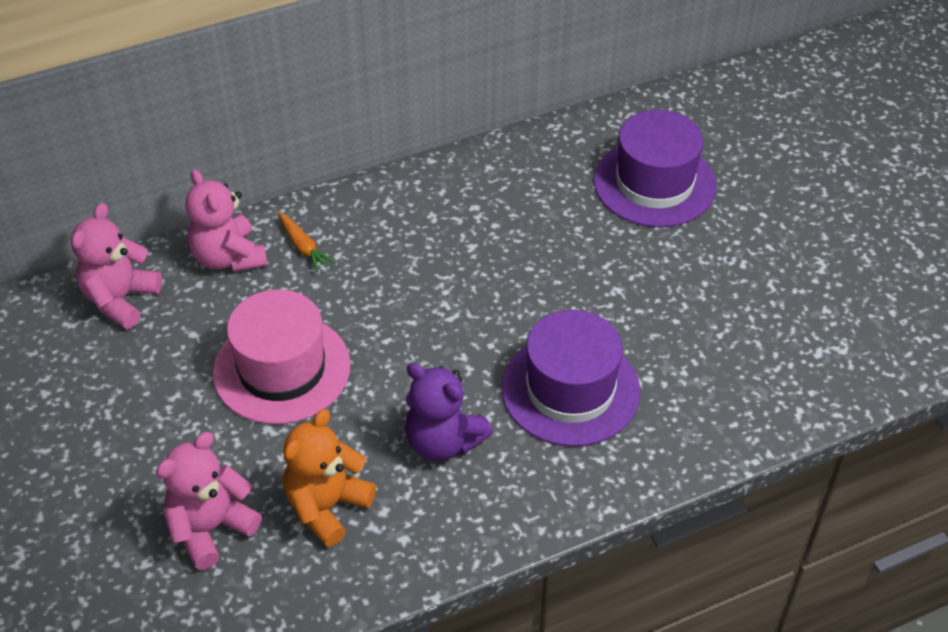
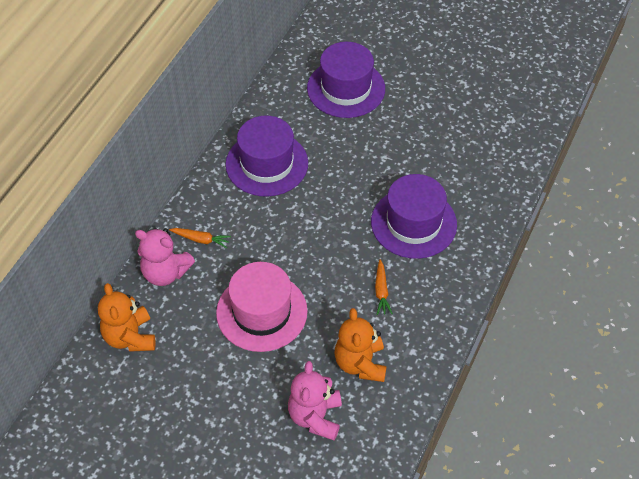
camera: 40 degrees left, 5 degrees up
pink teddy bear [71,203,162,329] -> orange teddy bear [98,283,155,352]
purple teddy bear [405,363,493,461] -> orange carrot [375,259,393,315]
none -> purple hat [226,116,308,197]

